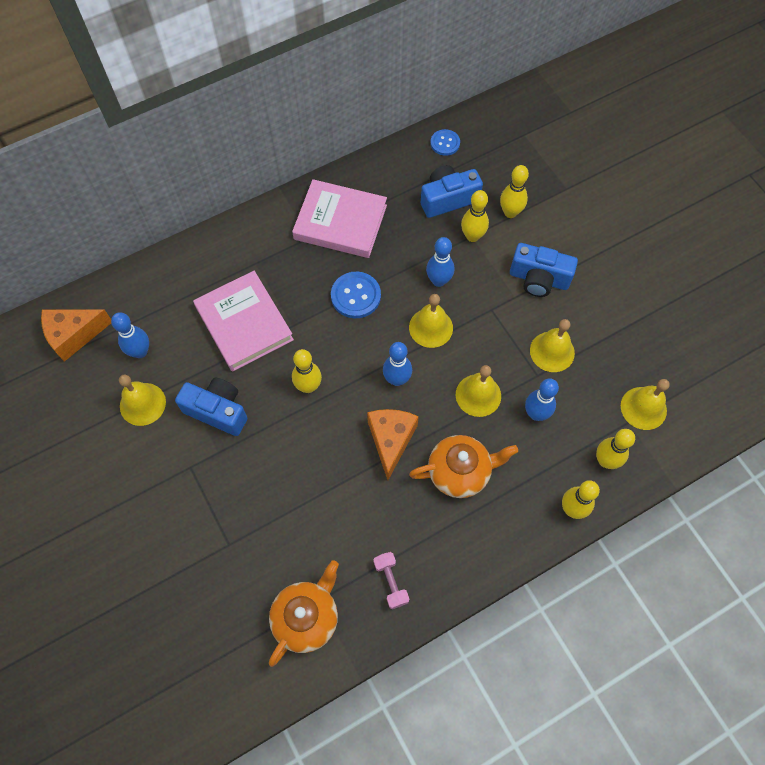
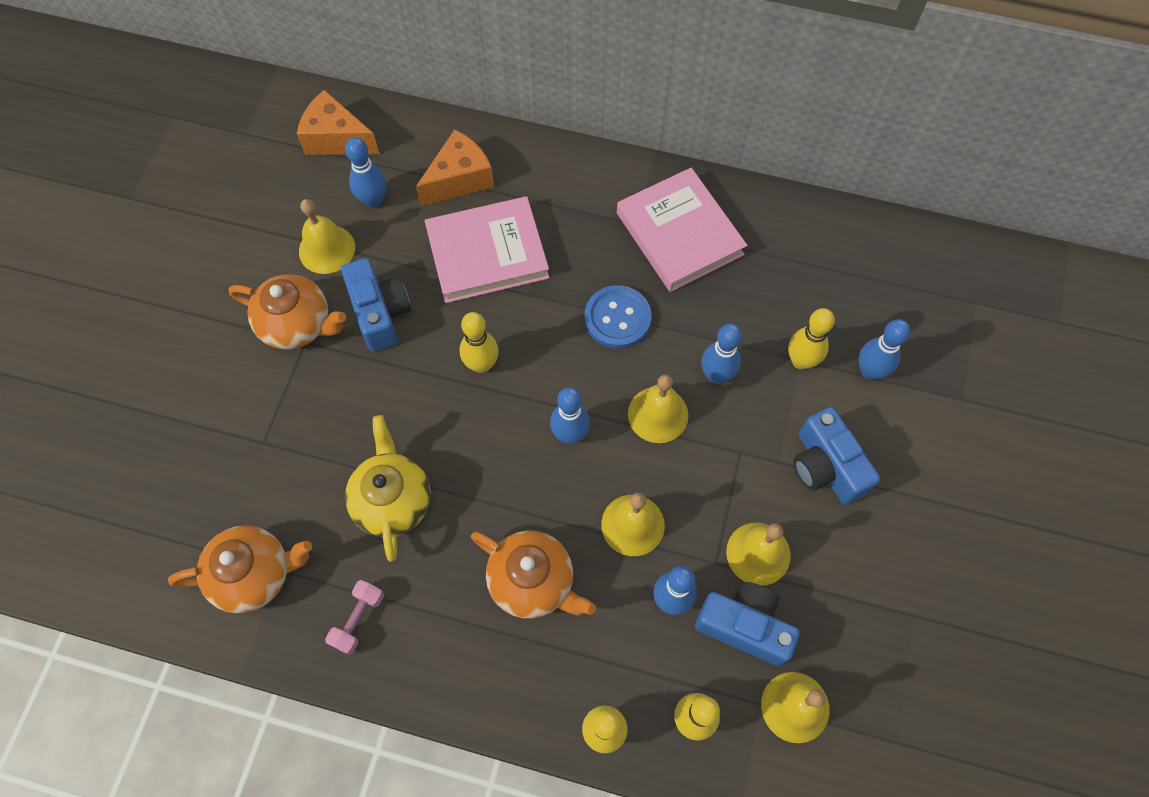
camera: 45 degrees right, 0 degrees up
pink book [193,271,294,372] -> pink book turned 60 degrees clockwise [424,196,550,303]
orange cheese [367,409,419,480] -> orange cheese moved to [416,129,494,206]
blue camera [421,165,483,218] -> blue camera moved to [695,582,800,666]
blue button [430,129,460,156] -> none
yellow bowling pin [500,165,529,218] -> blue bowling pin [859,319,910,380]
none -> orange teapot [229,274,346,350]
none -> yellow teapot [345,415,431,562]

